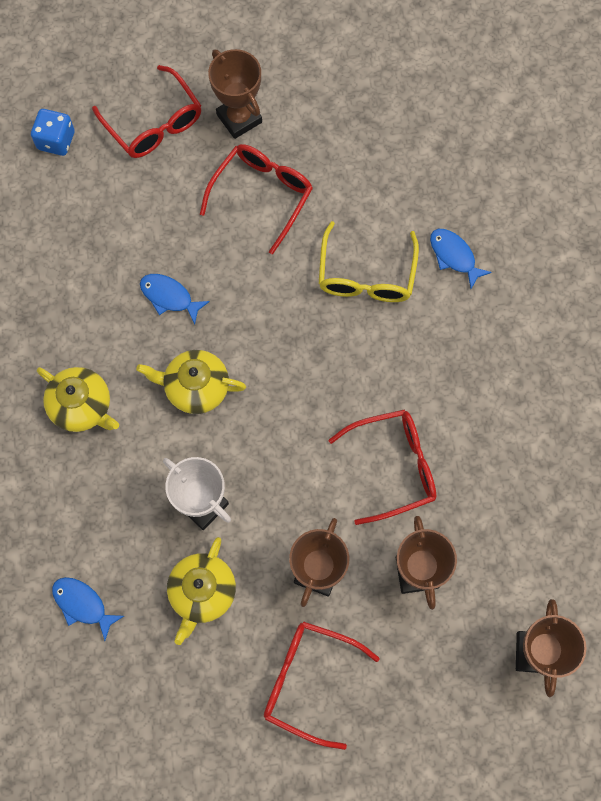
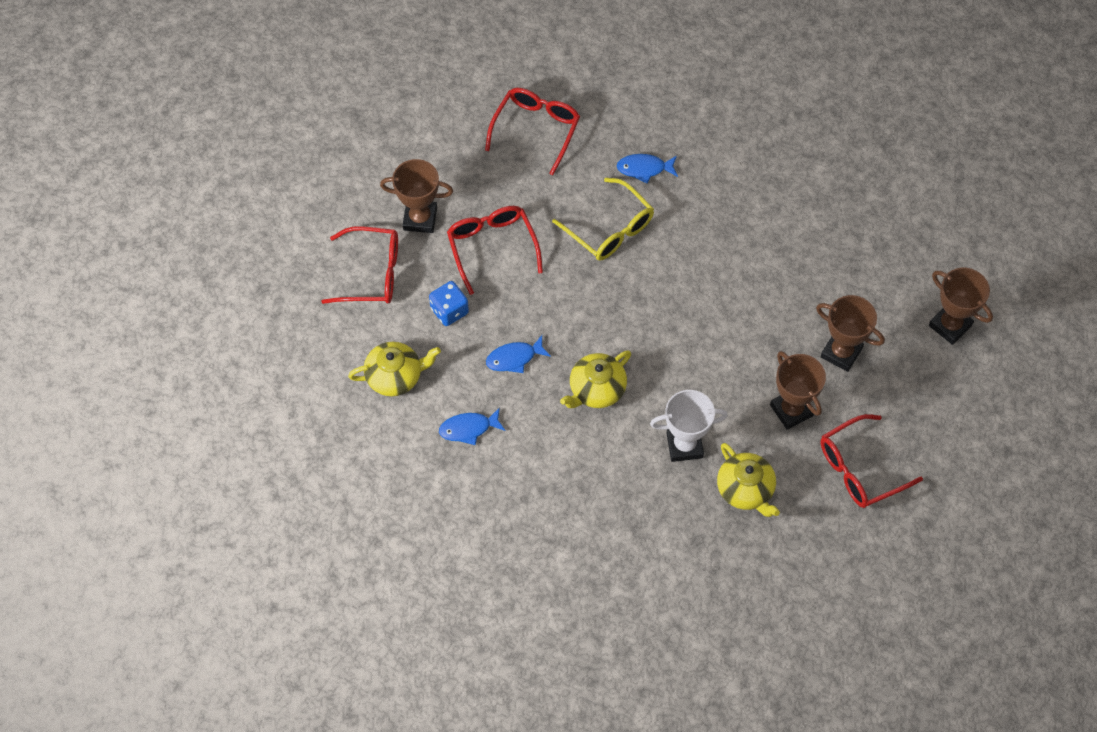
camera: 50 degrees left, 10 degrees down
blue dice [31,109,75,156] -> blue dice moved to [429,281,469,326]
yellow teapot [37,367,119,432] -> yellow teapot moved to [348,342,441,396]
blue fish [52,577,124,641] -> blue fish moved to [439,407,506,445]
red glasses [328,410,437,525] -> red glasses moved to [485,88,580,175]

